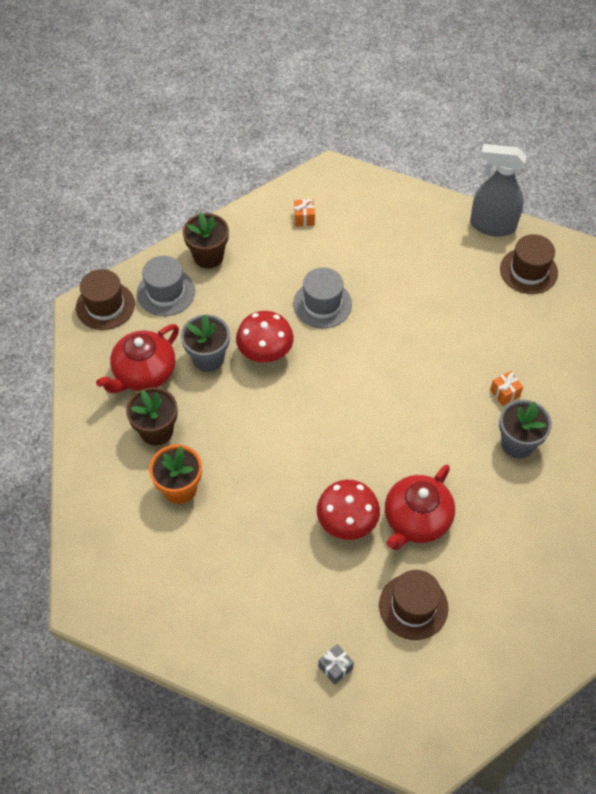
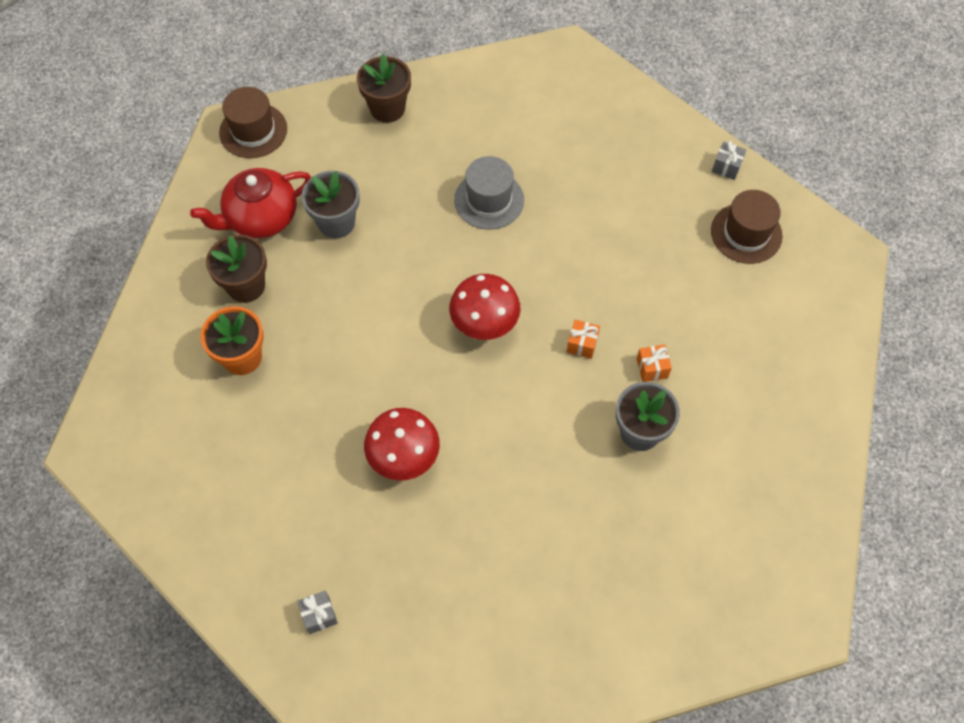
camera: 20 degrees right, 5 degrees up
grey hat [137,256,195,316] -> none
red mushroom [236,311,294,363] -> red mushroom moved to [449,274,521,340]
orange gift [294,199,315,227] -> orange gift moved to [567,320,600,359]
brown hat [379,570,448,640] -> none
red teapot [385,464,455,550] -> none
grey spray bottle [470,144,527,237] -> grey gift [712,141,747,180]

